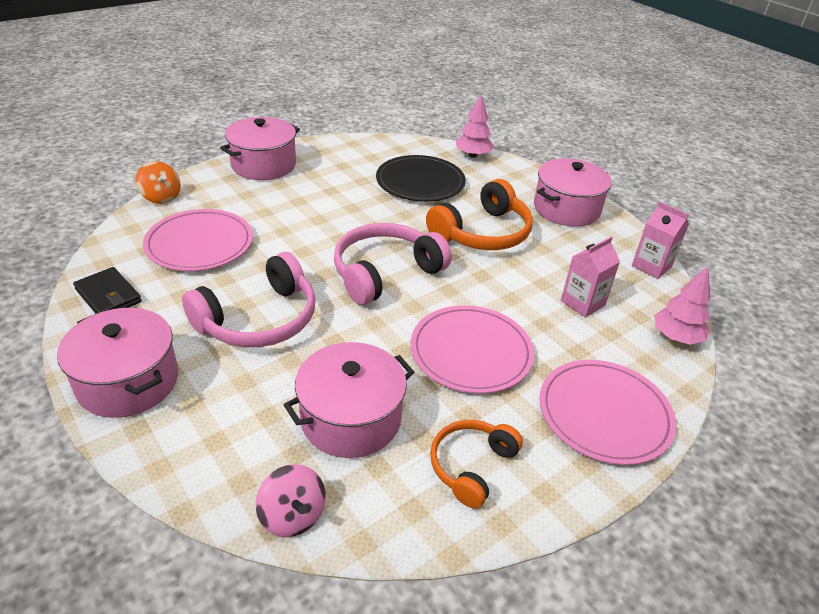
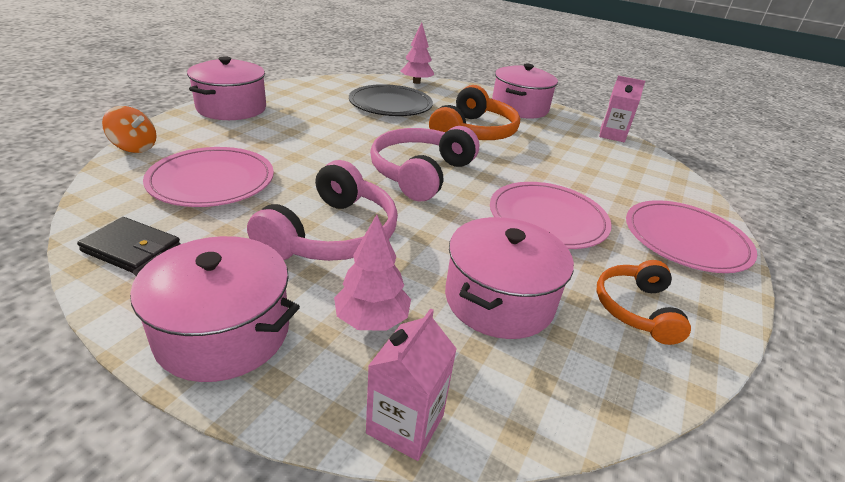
camera: 25 degrees left, 5 degrees down
pink spinning top [256,464,326,537] -> none
pink carton [561,237,620,318] -> pink carton moved to [366,308,457,461]
pink tree [654,266,711,345] -> pink tree moved to [334,214,411,331]

